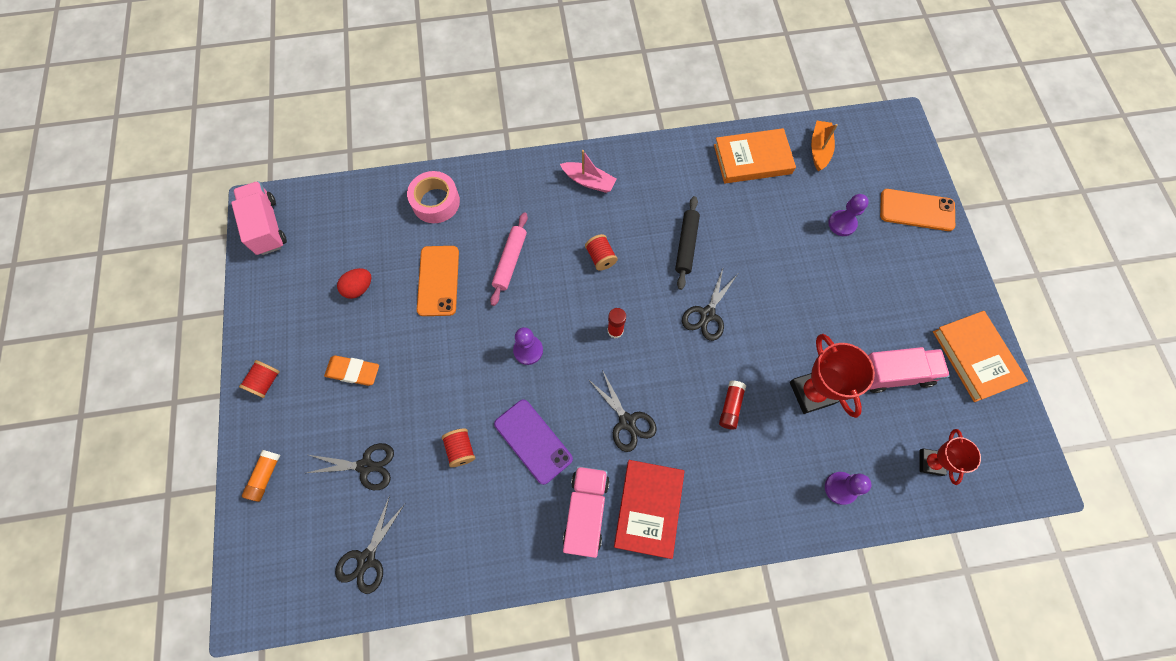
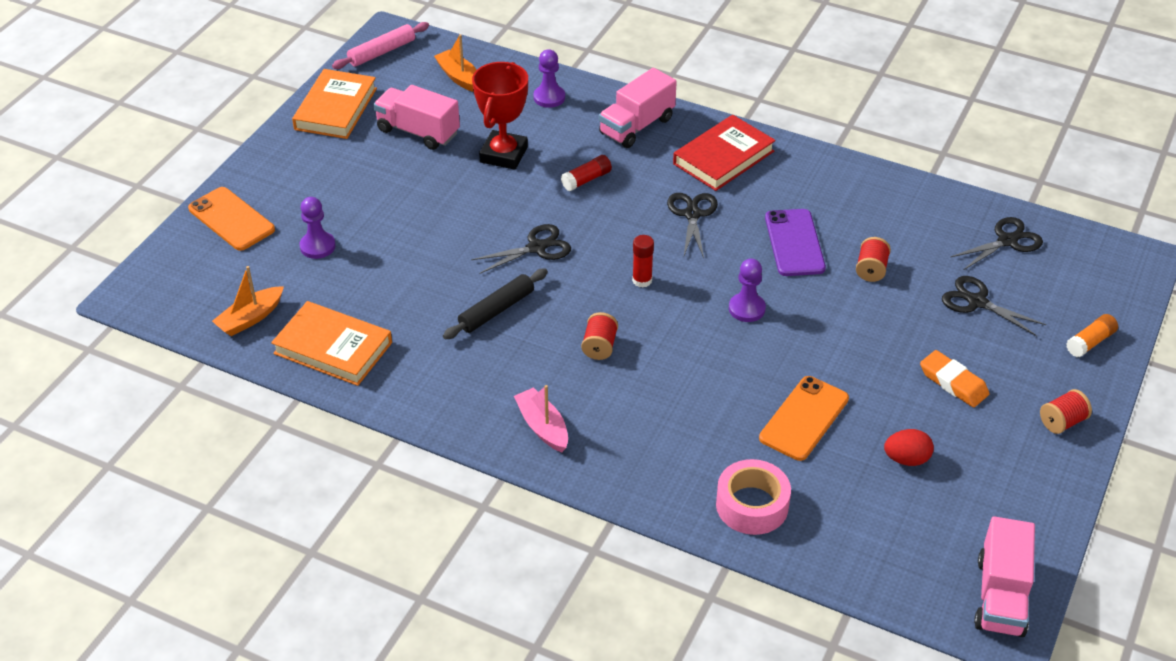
camera: 145 degrees left, 25 degrees down
pink rolling pin [490,212,528,306] -> pink rolling pin moved to [332,22,429,69]
pink truck [563,466,610,558] -> pink truck moved to [599,68,677,148]
red trophy [920,429,981,485] -> orange boat [434,34,476,92]

